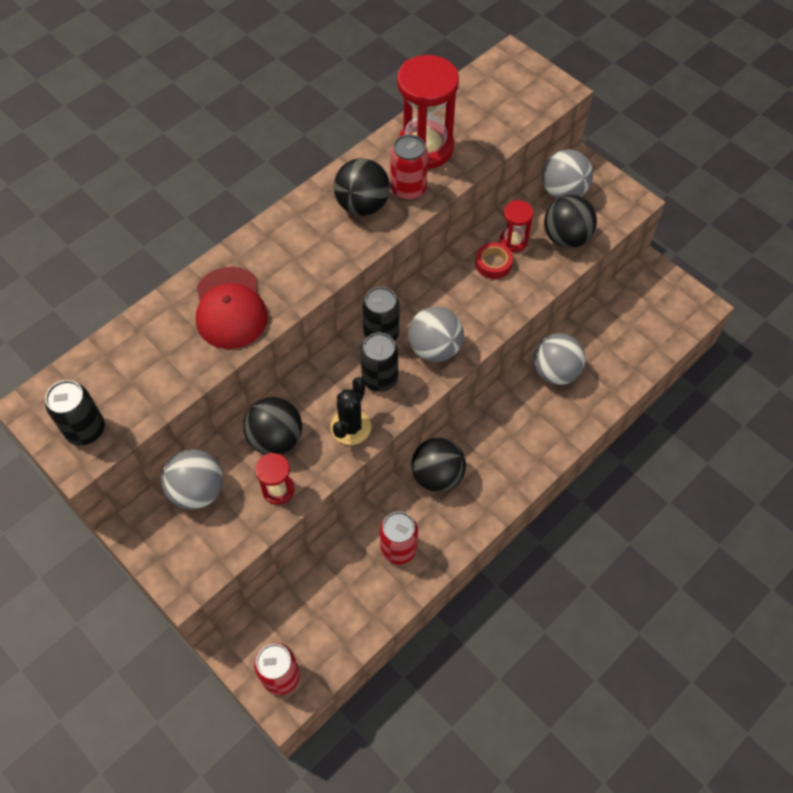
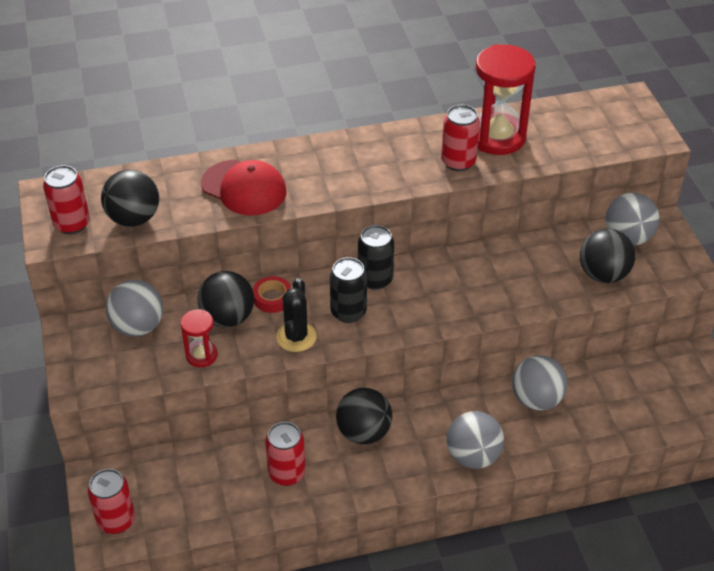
camera: 30 degrees right, 15 degrees down
black can [45,380,105,445] -> red can [43,165,90,234]
red cap [196,267,268,349] -> red cap turned 75 degrees counterclockwise [201,160,287,216]
black cactus [331,377,371,445] -> black cactus turned 45 degrees counterclockwise [276,278,317,352]
black ball [334,158,390,216] -> black ball moved to [101,169,159,227]
grey ball [408,306,464,362] -> grey ball moved to [447,411,504,469]
red tape [475,242,513,279] -> red tape moved to [253,276,291,313]
red hourglass [500,200,534,252] -> none

